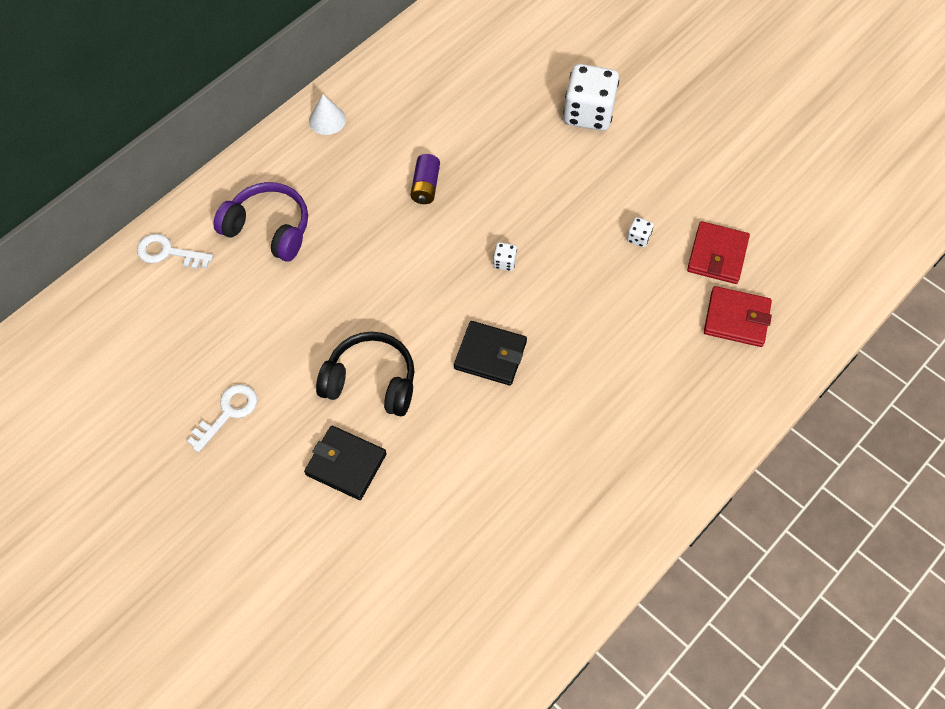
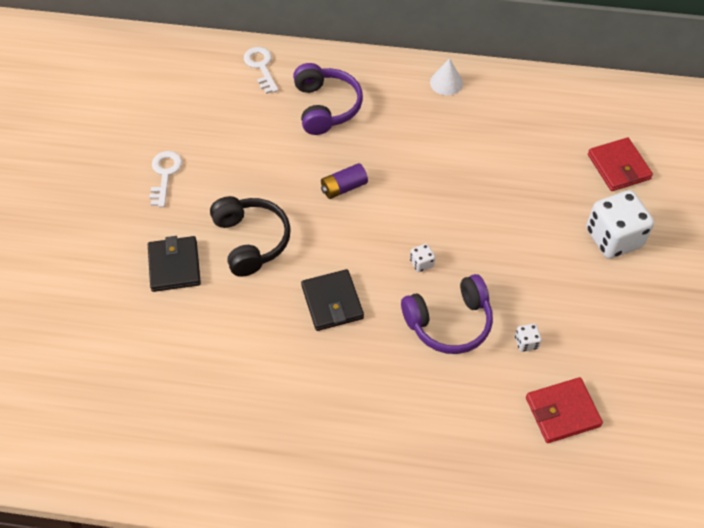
camera: 55 degrees right, 5 degrees down
white key [187,384,257,452] -> white key turned 90 degrees counterclockwise [149,151,182,207]
purple battery [411,154,440,204] -> purple battery moved to [321,163,368,199]
red wallet [704,286,772,347] -> red wallet moved to [588,138,653,191]
none -> purple headphones [401,274,493,354]

